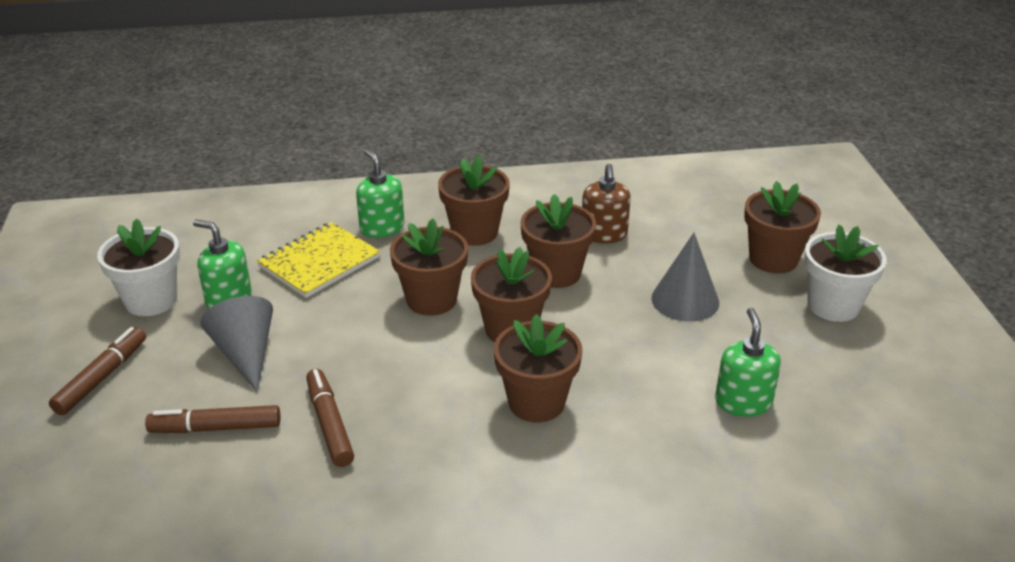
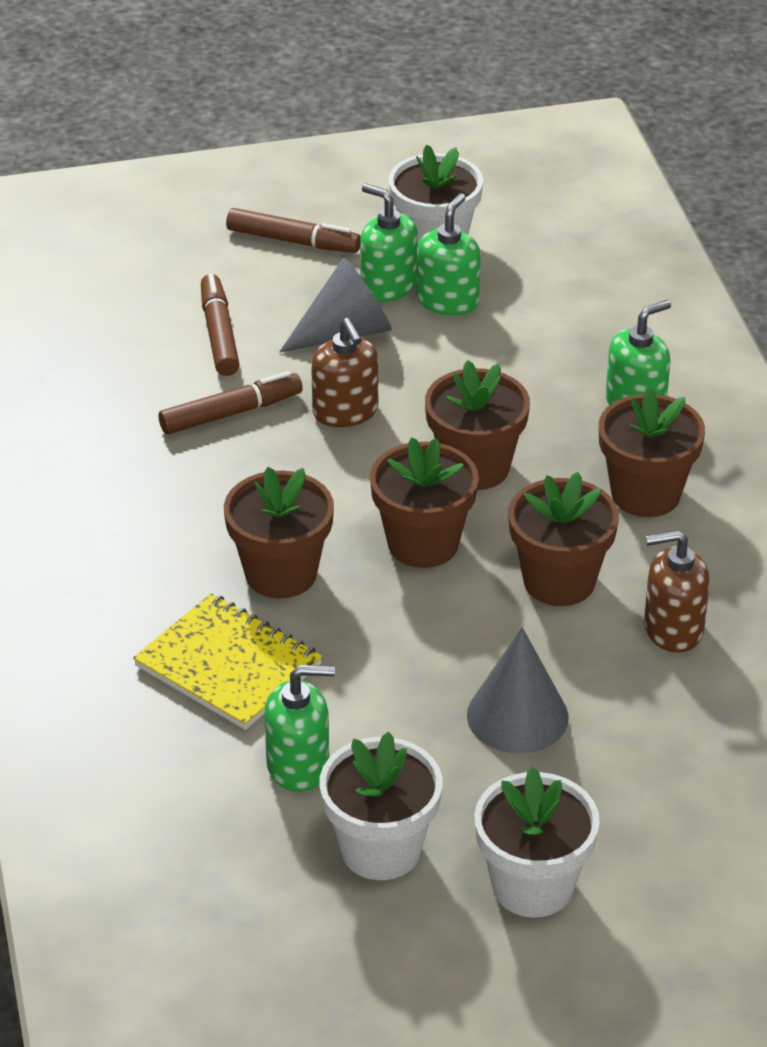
camera: 85 degrees right, 5 degrees up
yellow notebook [257,222,380,298] -> yellow notebook moved to [133,593,322,730]
brown flower pot [744,181,821,274] -> none
none -> brown soap dispenser [311,318,378,427]
none -> white flower pot [319,732,442,880]
none -> green soap dispenser [360,184,418,302]

